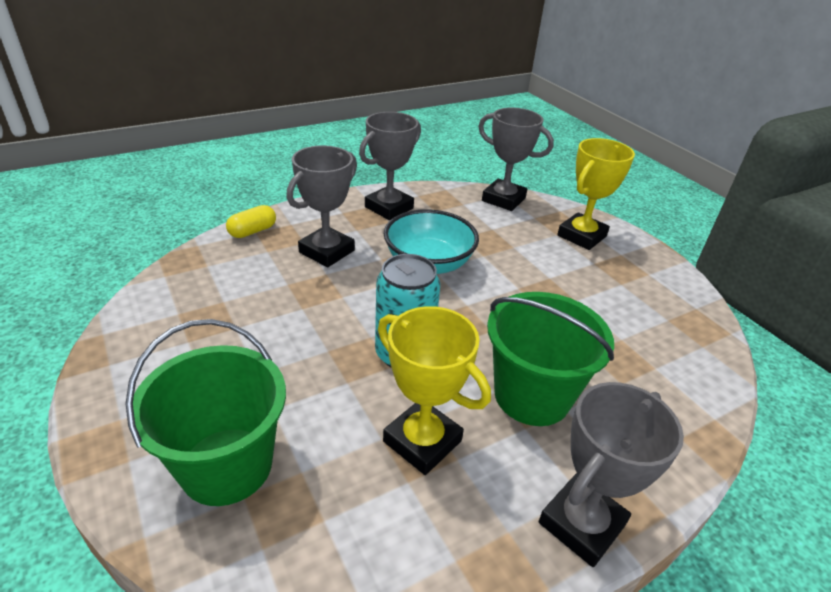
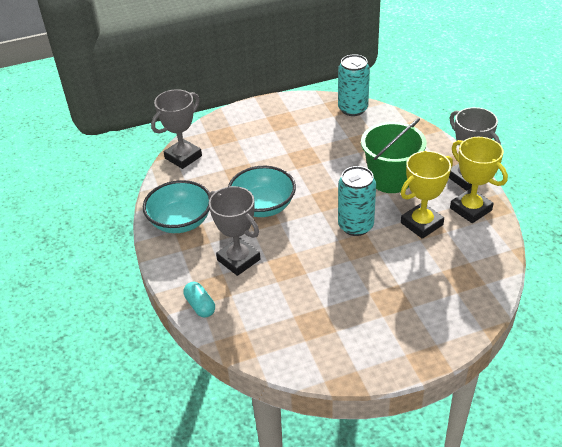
camera: 75 degrees left, 5 degrees up
green bucket [125,319,286,506] -> none
yellow capsule [226,205,276,238] -> turquoise capsule [183,282,215,318]
grey trophy [359,112,421,220] -> turquoise bowl [143,180,210,233]
yellow trophy [557,138,635,250] -> yellow trophy moved to [450,137,508,223]
none -> turquoise can [338,54,370,116]

